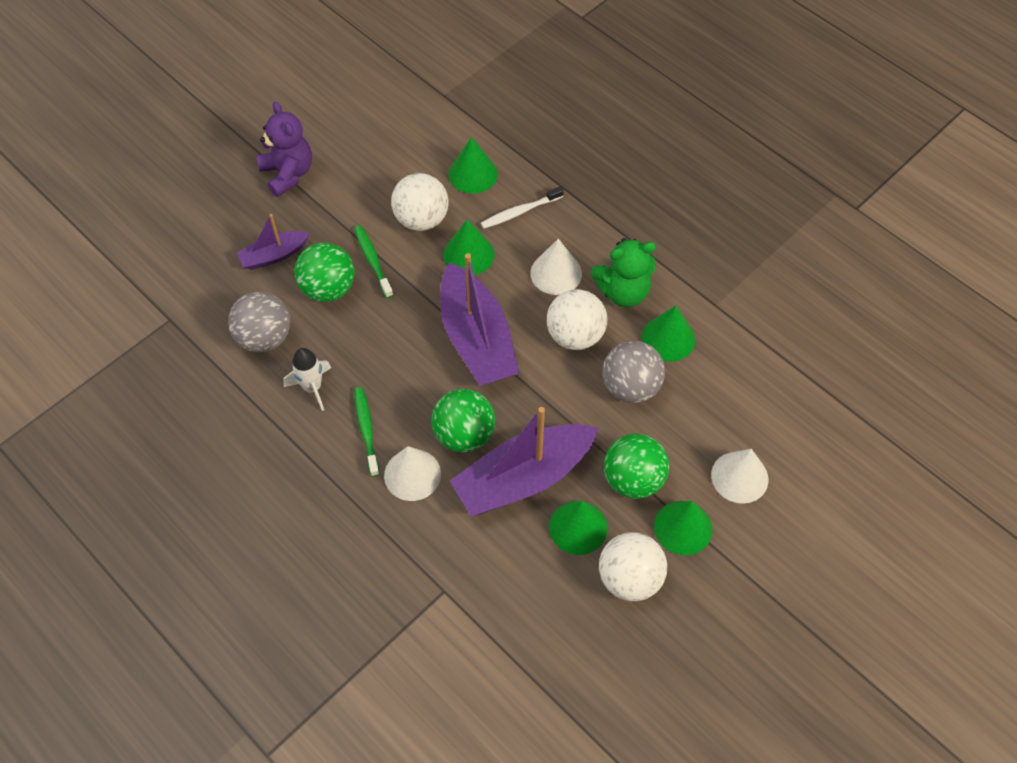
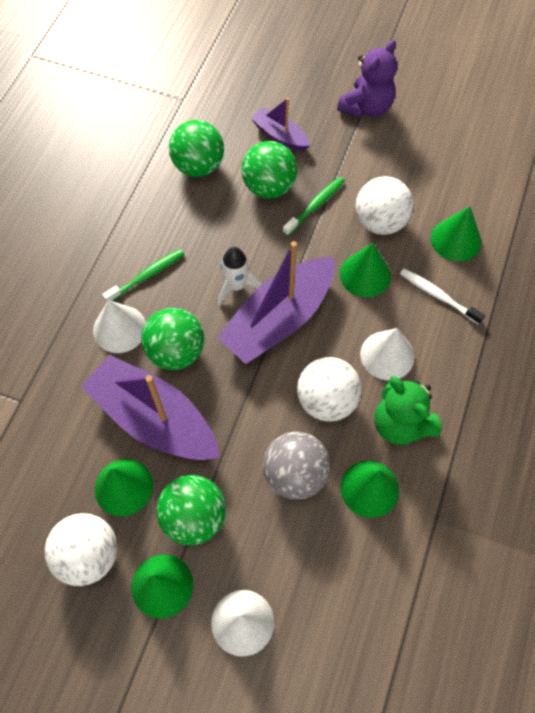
camera: 65 degrees right, 5 degrees up
grey ball [228,292,290,352] -> green ball [169,120,224,177]
white rocket [283,348,331,411] -> white rocket moved to [218,247,262,306]

